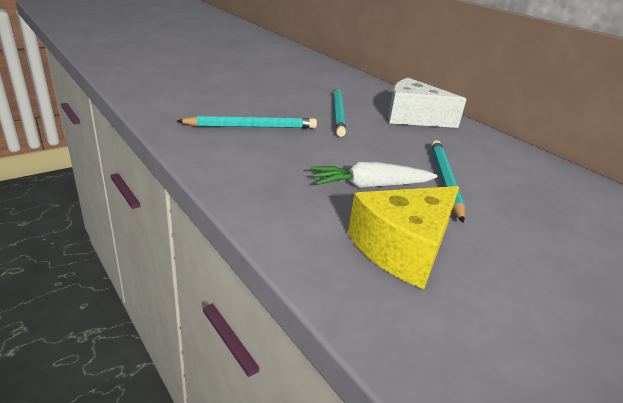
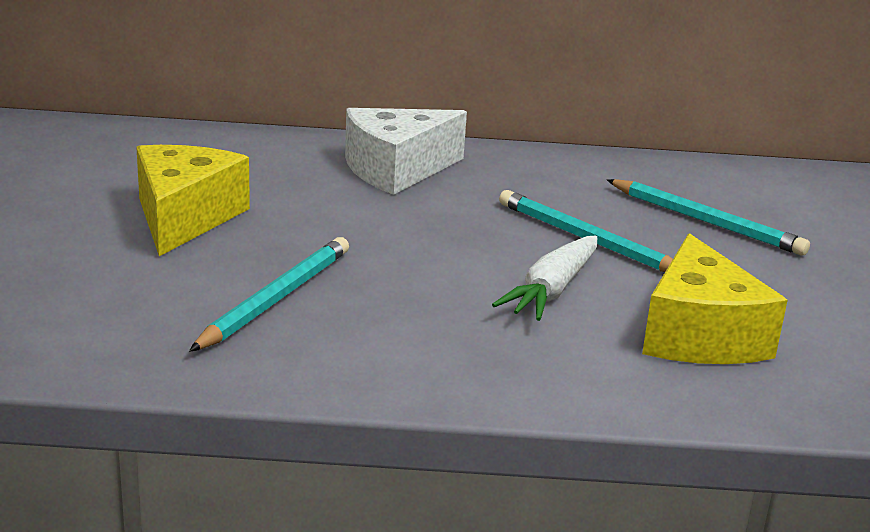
camera: 50 degrees left, 5 degrees down
turquoise pencil [334,88,346,137] -> turquoise pencil moved to [607,179,810,255]
none -> yellow cheese [136,145,250,256]

